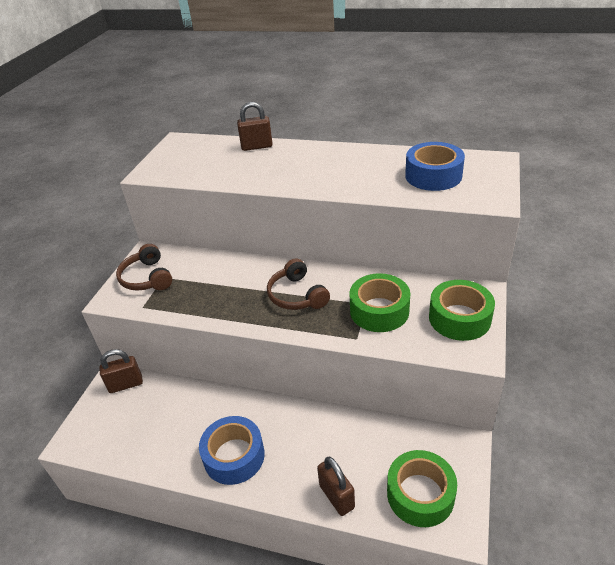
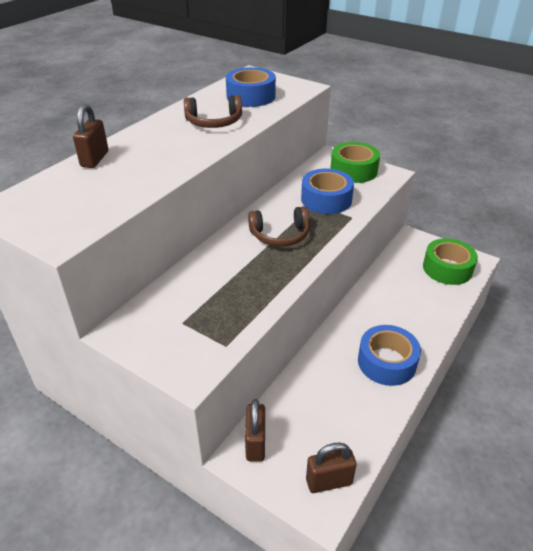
camera: 75 degrees left, 0 degrees up
brown headphones [116,244,172,291] -> brown headphones moved to [184,95,242,128]
brown padlock [317,457,355,516] -> brown padlock moved to [306,442,357,493]
green tape [349,273,410,332] -> blue tape [301,169,354,214]

